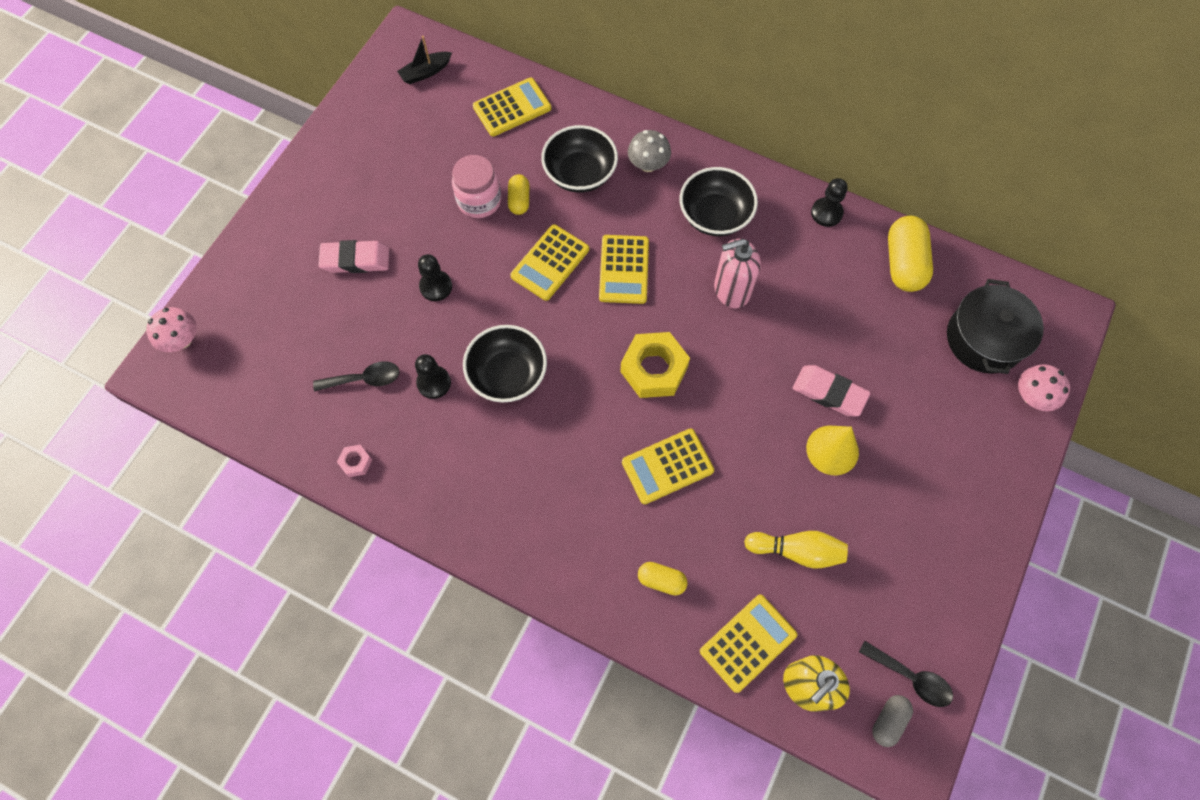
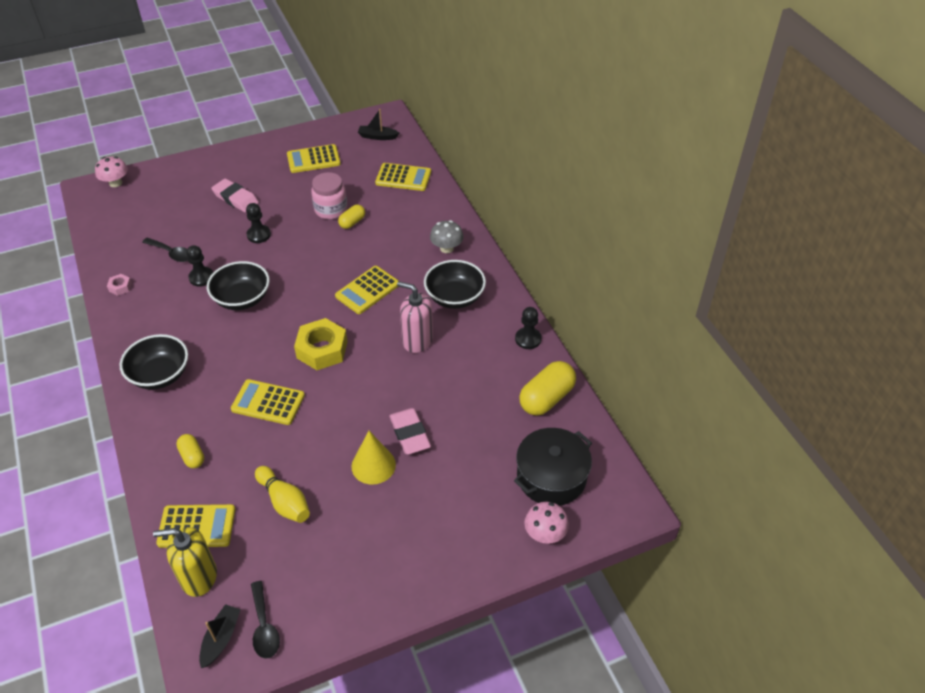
camera: 40 degrees right, 20 degrees down
yellow calculator [510,224,589,301] -> yellow calculator moved to [287,144,341,173]
black bowl [541,125,618,193] -> black bowl moved to [119,334,188,390]
grey capsule [872,695,913,747] -> black boat [199,604,241,668]

